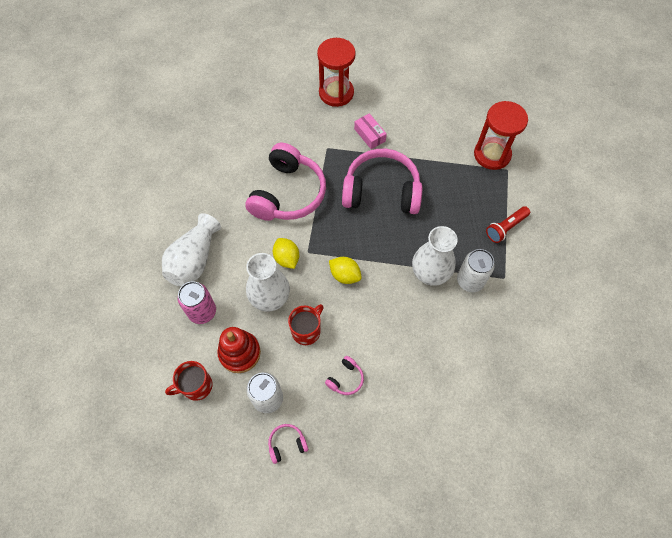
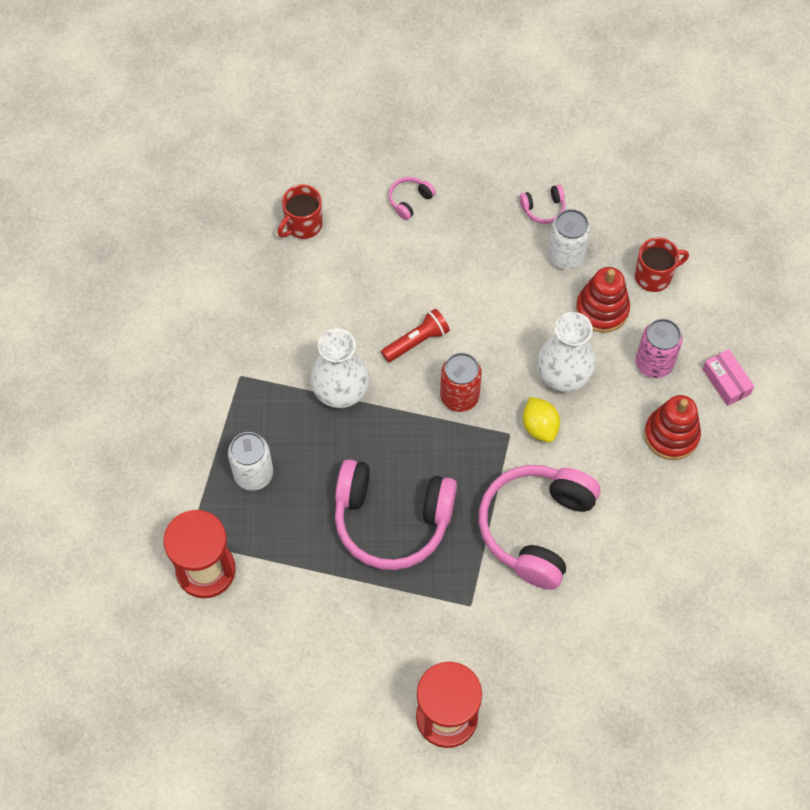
camera: 175 degrees left, 0 degrees up
white vase [162,213,221,286] -> red stacking toy [644,395,701,460]
red mug [288,304,324,345] -> red mug moved to [277,185,322,239]
pink headphones [325,356,364,395] -> pink headphones moved to [388,177,436,220]
yellow lemon [329,257,362,284] -> red can [440,353,482,412]
pink box [354,113,387,149] -> pink box moved to [702,349,755,406]
white can [457,249,495,292] -> white can moved to [228,432,273,491]
red flashlight [486,206,530,243] -> red flashlight moved to [381,309,450,362]

